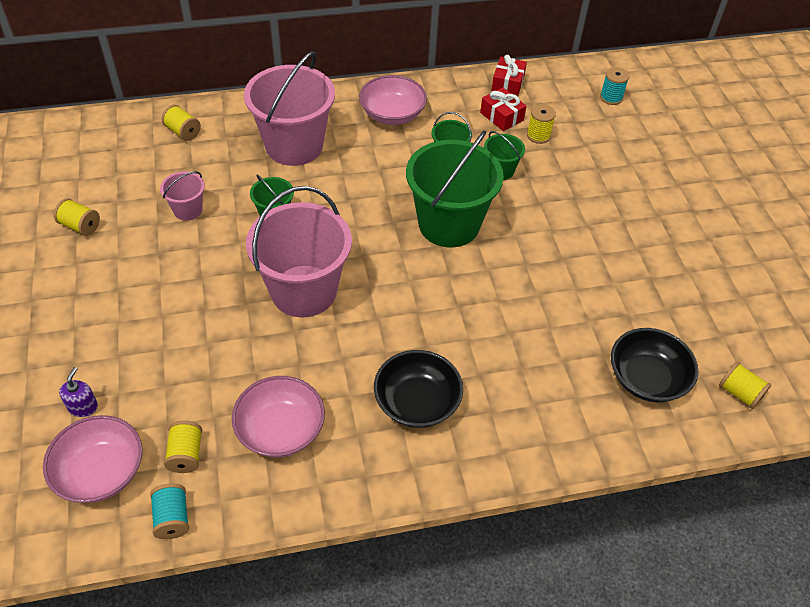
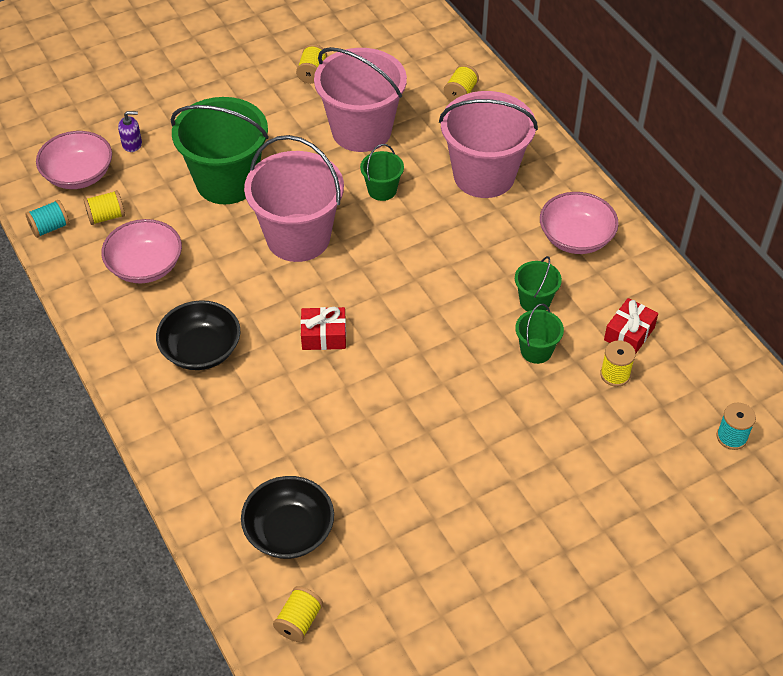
camera: 75 degrees right, 0 degrees up
pink bucket [160,171,205,221] -> pink bucket [314,47,407,152], size x2.16
green bucket [406,130,504,248] -> green bucket moved to [171,97,269,204]
red gift [491,55,527,96] -> red gift moved to [300,307,346,350]

